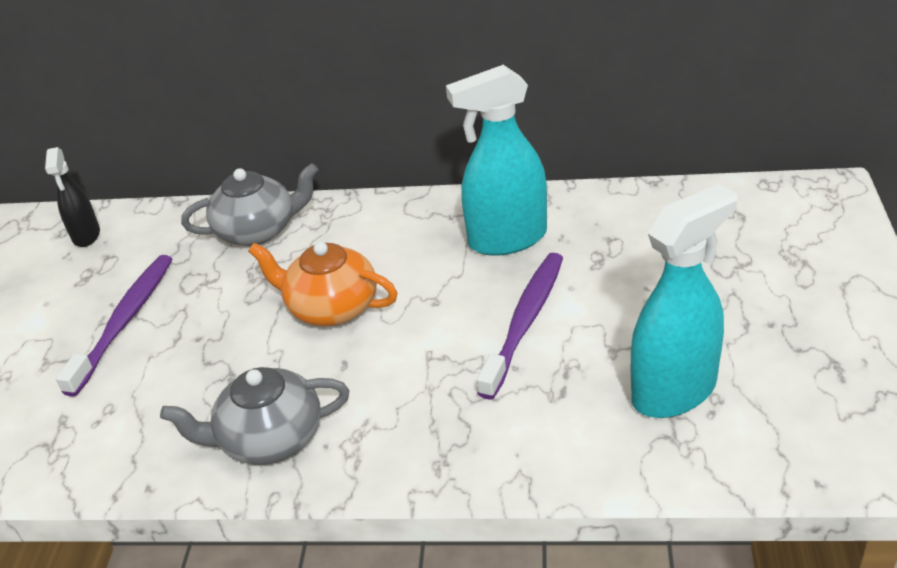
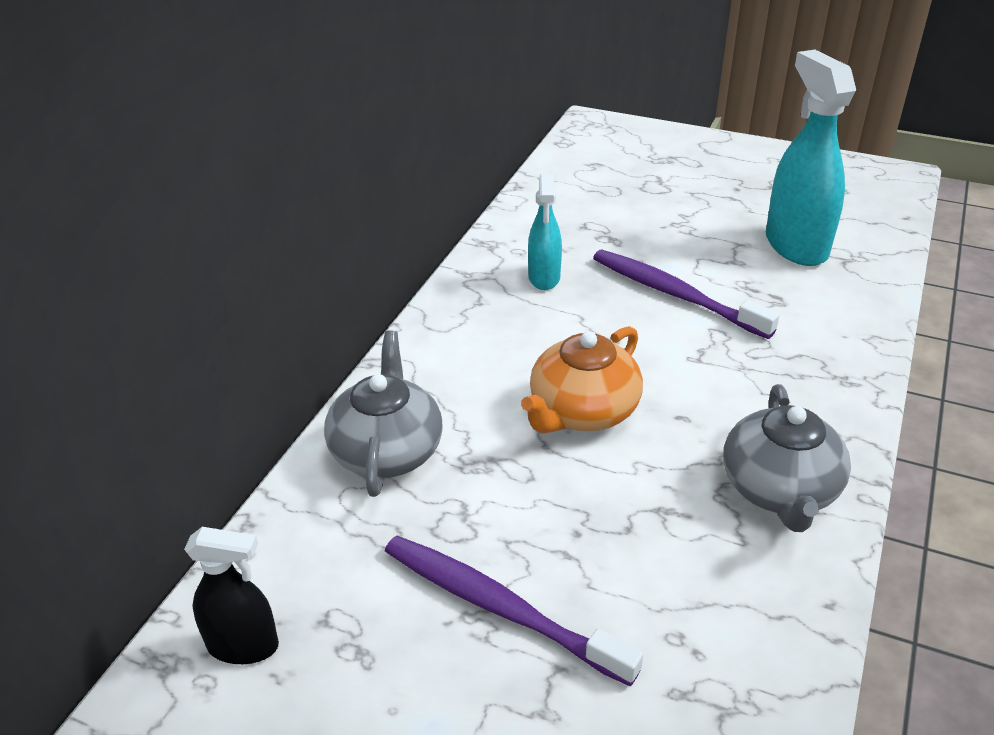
camera: 75 degrees left, 0 degrees up
turquoise spray bottle [446,65,547,256] -> turquoise spray bottle [528,174,562,290], size x0.57

